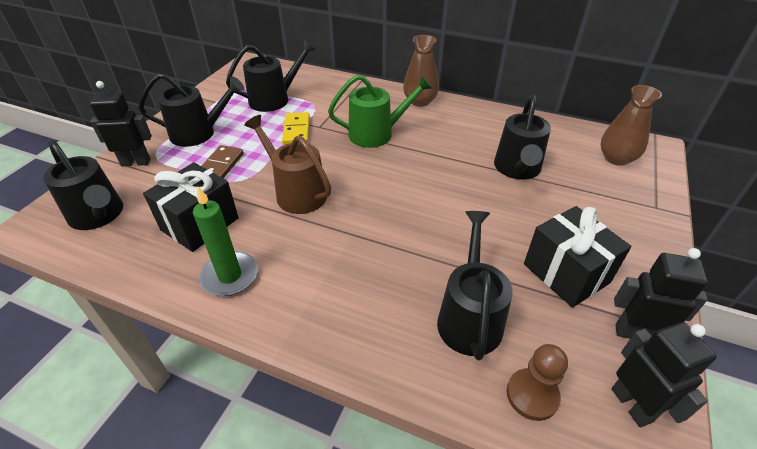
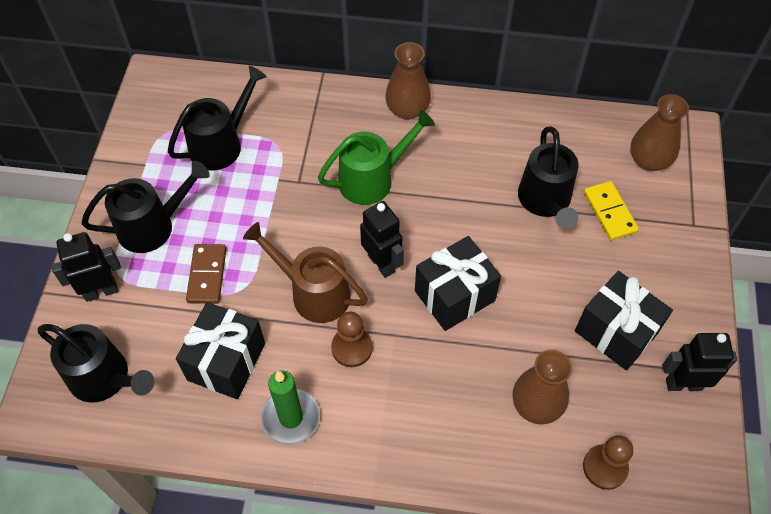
camera: 15 degrees left, 15 degrees up
yellow domino [282,112,310,145] -> yellow domino moved to [584,181,639,240]
black watering can [437,211,513,360] -> brown vase [512,350,572,424]
black robot [611,322,717,427] -> black robot moved to [360,201,404,278]
none -> brown pawn [331,312,372,367]
none -> black gift [415,236,501,331]

